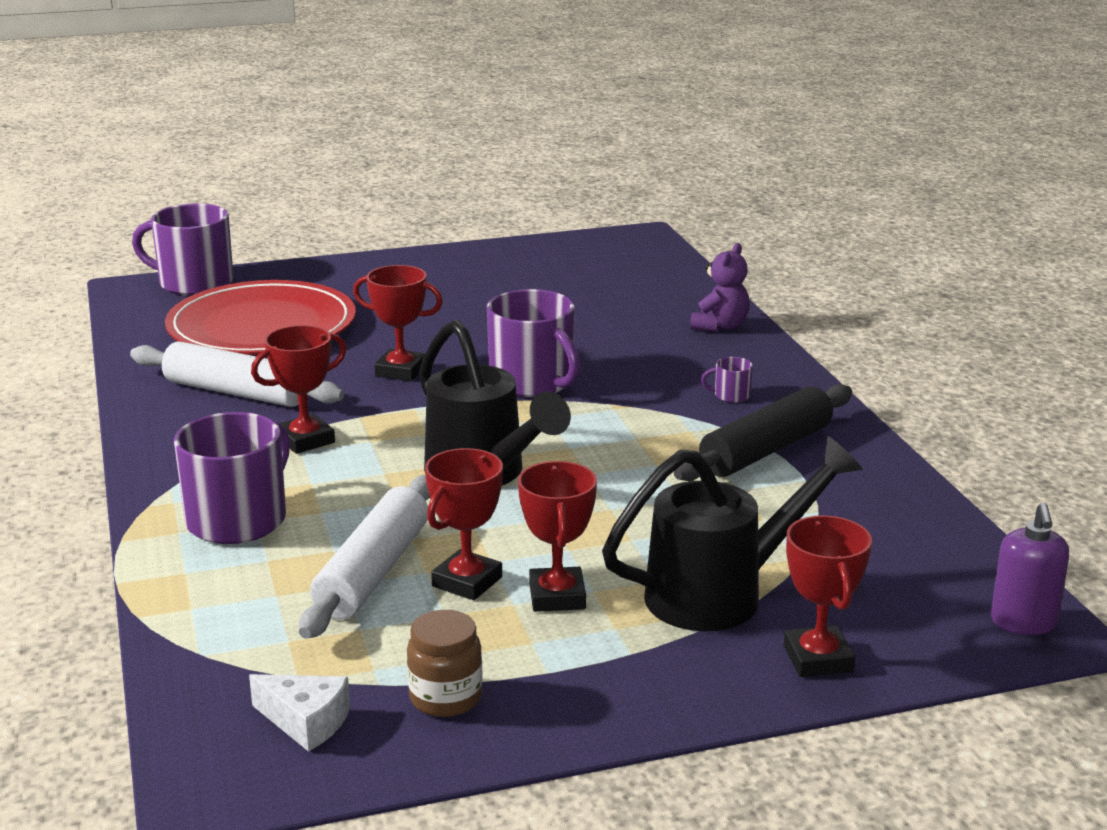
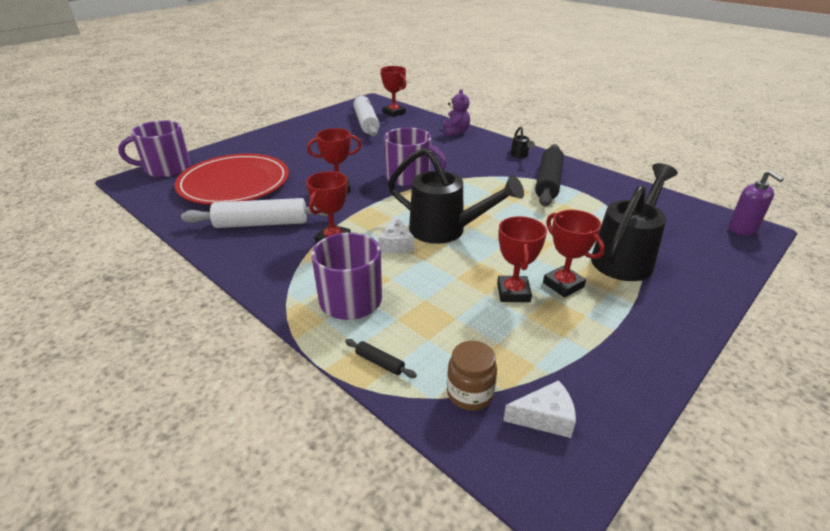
camera: 30 degrees left, 10 degrees up
white rolling pin [299,475,430,639] -> white rolling pin moved to [353,95,380,137]
brown jar [407,610,483,717] -> brown jar moved to [447,341,497,411]
purple mug [701,357,753,403] -> none
red trophy [784,515,872,677] -> red trophy moved to [380,66,406,117]
none -> black rolling pin [345,339,417,378]
none -> white cheese [378,216,414,253]
none -> black watering can [510,127,535,158]

